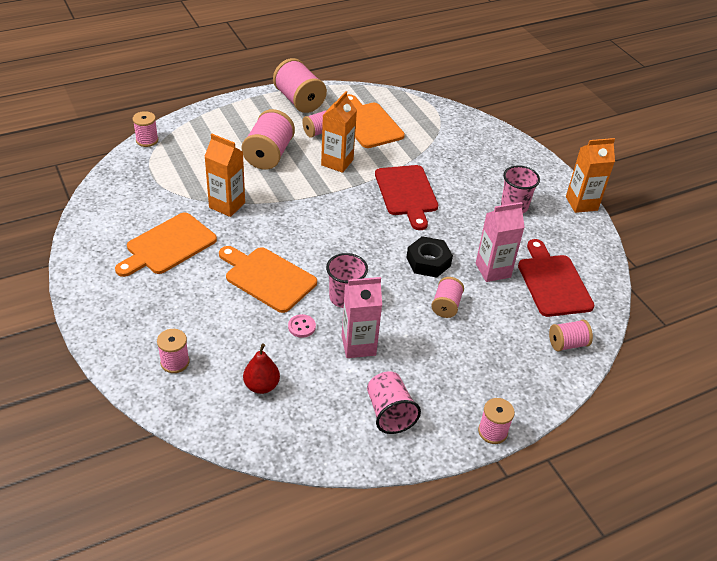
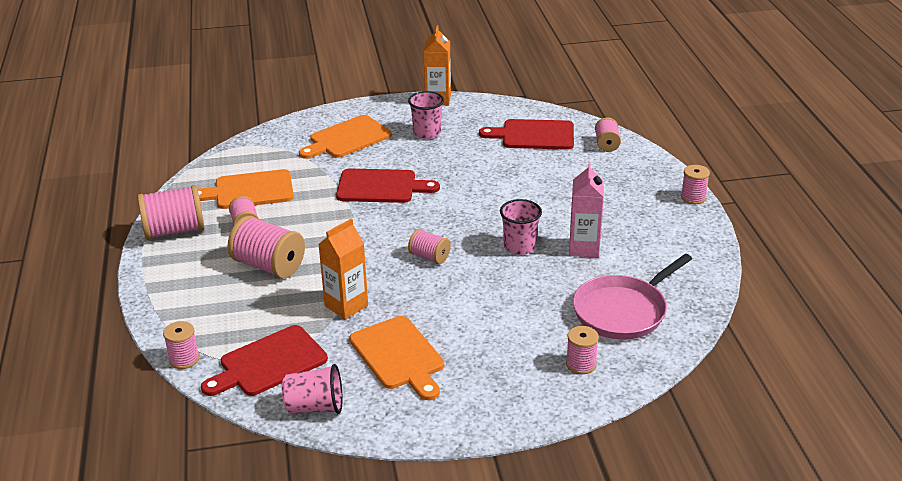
camera: 70 degrees left, 10 degrees down
orange cutting board [219,246,317,313] -> orange cutting board moved to [299,115,392,159]
red pear [243,344,280,394] -> pink pan [573,254,692,340]
pink button [288,314,316,338] -> none
orange carton [321,91,357,173] -> none
pink cup [367,371,421,434] -> pink cup moved to [282,364,343,414]
black nut [406,236,453,278] -> none
pink spool [431,277,464,318] -> pink spool moved to [408,229,451,264]
pink carton [476,202,525,282] -> none
none -> red cutting board [201,325,328,396]

